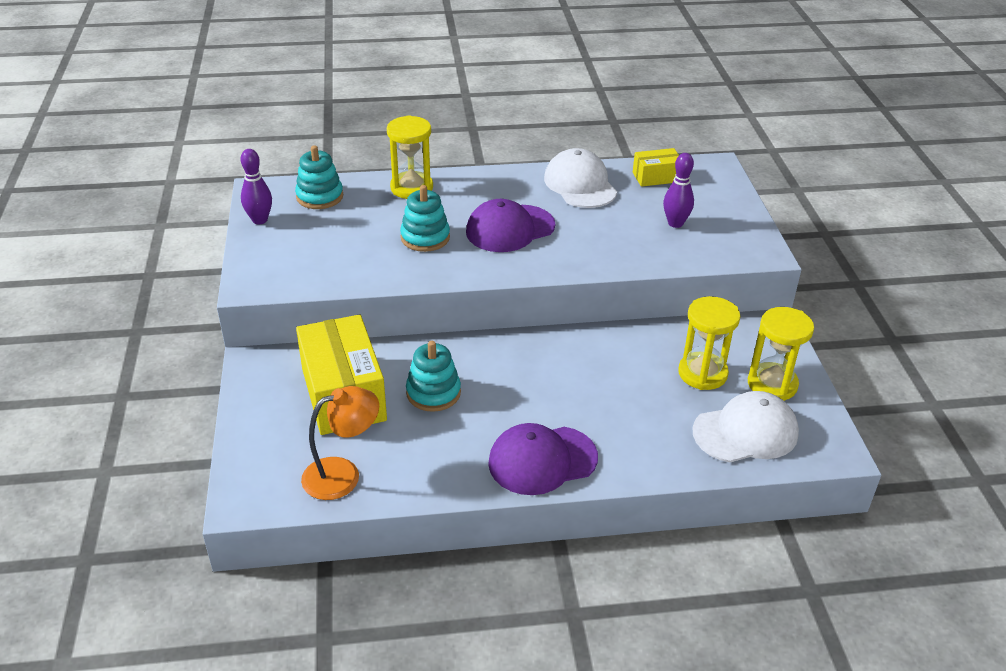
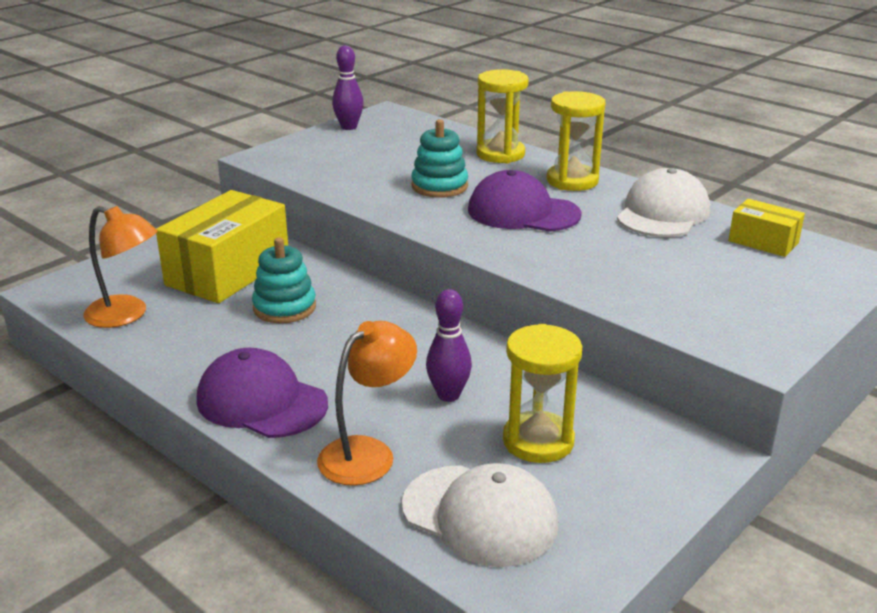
camera: 50 degrees right, 10 degrees down
turquoise stacking toy [295,145,343,209] -> none
purple bowling pin [663,153,694,228] -> purple bowling pin moved to [426,289,472,402]
yellow hourglass [748,307,814,401] -> yellow hourglass moved to [547,91,606,191]
none -> orange lamp [317,321,417,486]

